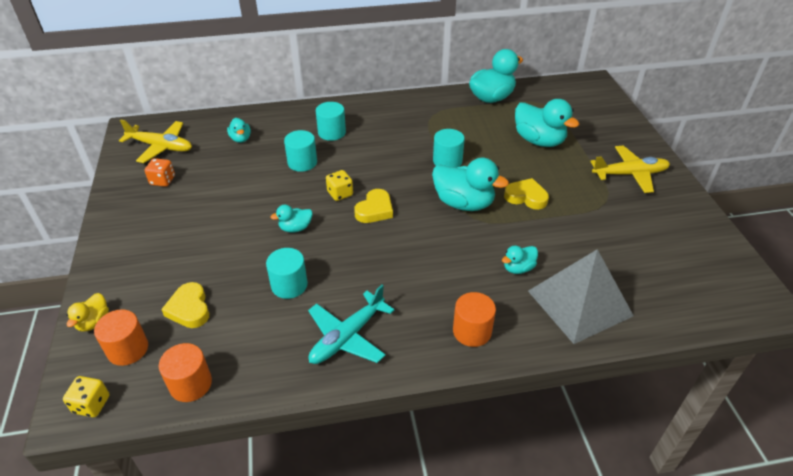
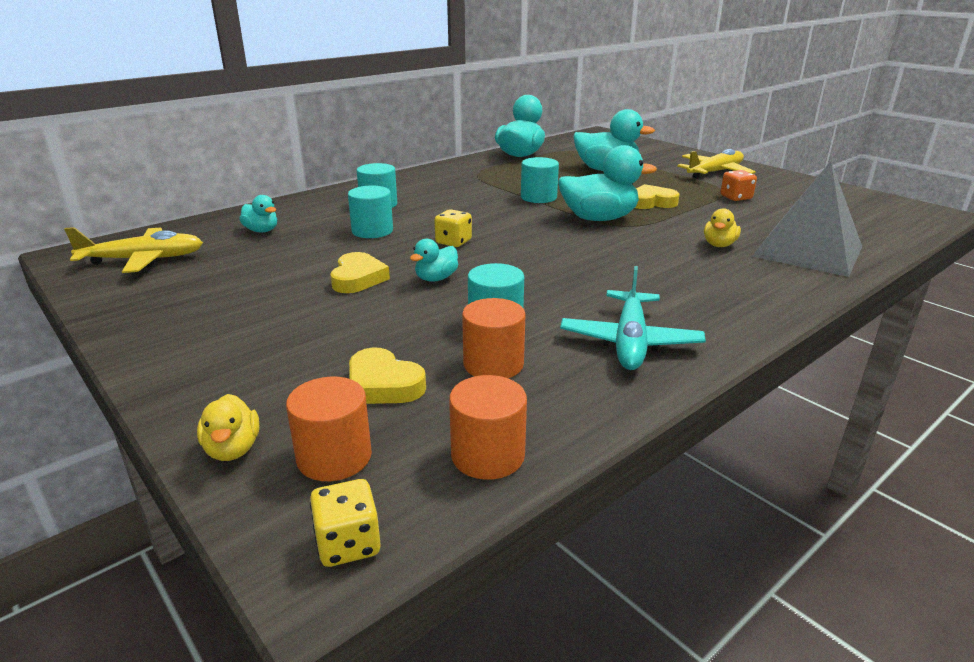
camera: 30 degrees left, 15 degrees down
orange dice [145,158,175,187] -> orange dice moved to [720,170,757,201]
yellow heart [354,189,393,223] -> yellow heart moved to [331,252,390,293]
orange cylinder [453,292,496,347] -> orange cylinder moved to [462,298,526,378]
turquoise duck [502,246,538,274] -> yellow duck [704,208,741,247]

